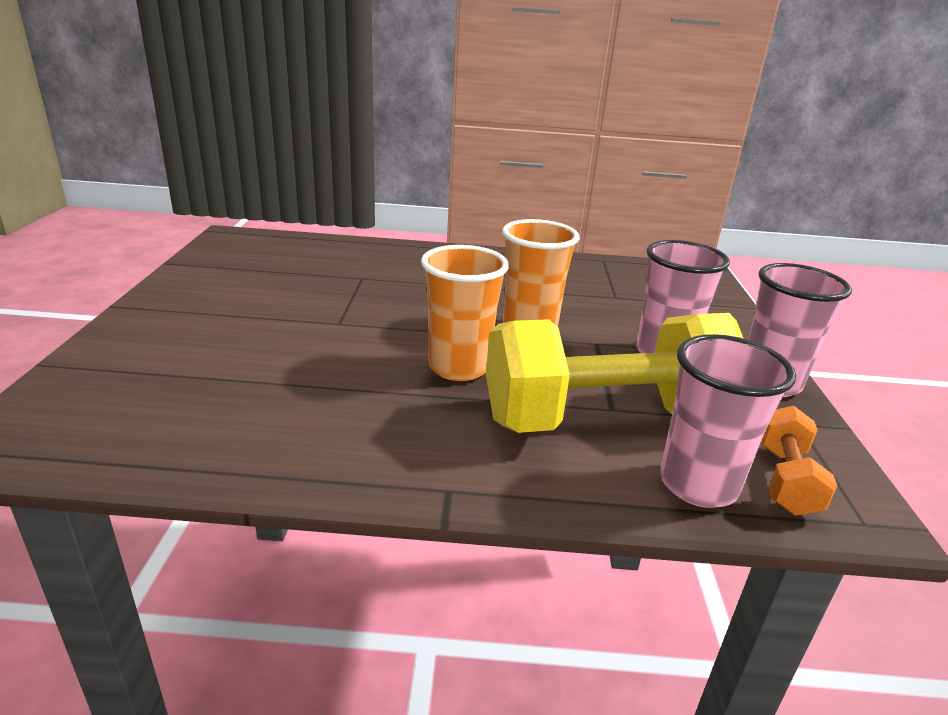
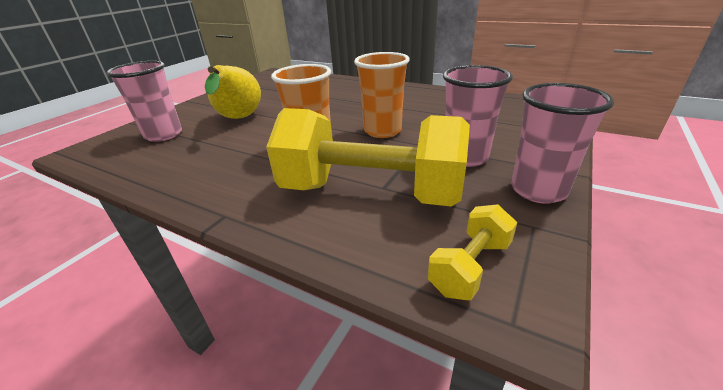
camera: 30 degrees right, 5 degrees up
pink cup [660,334,796,508] -> pink cup moved to [106,61,182,142]
orange dumbbell [760,405,837,516] -> yellow dumbbell [428,204,517,300]
none -> yellow pear [205,65,261,119]

